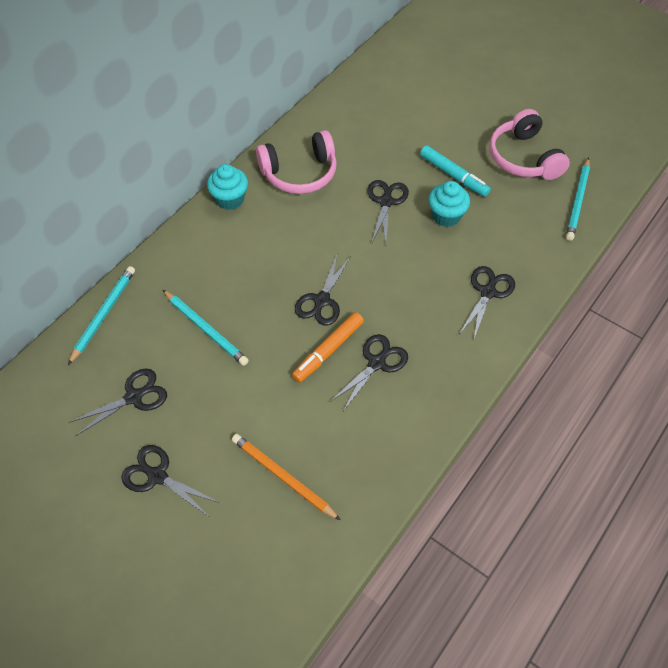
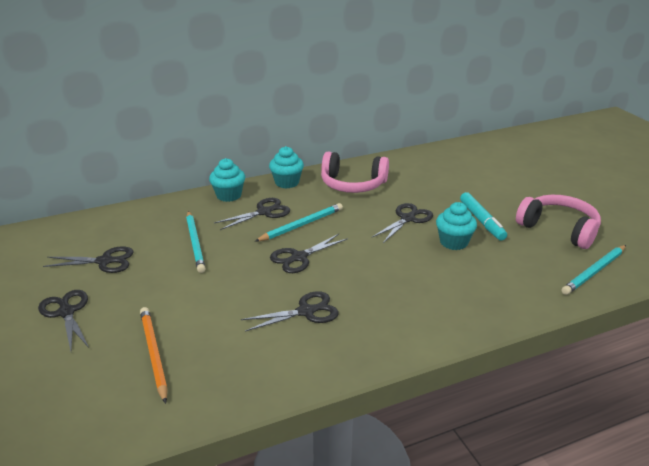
camera: 30 degrees right, 25 degrees down
turquoise pencil [68,266,135,365] -> turquoise pencil moved to [254,203,343,242]
orange marker [292,312,364,383] -> none
black scissors [459,266,515,341] -> black scissors moved to [214,198,290,230]
pink headphones [489,109,570,180] -> pink headphones turned 120 degrees clockwise [516,195,601,249]
none -> turquoise cupcake [209,158,245,202]

